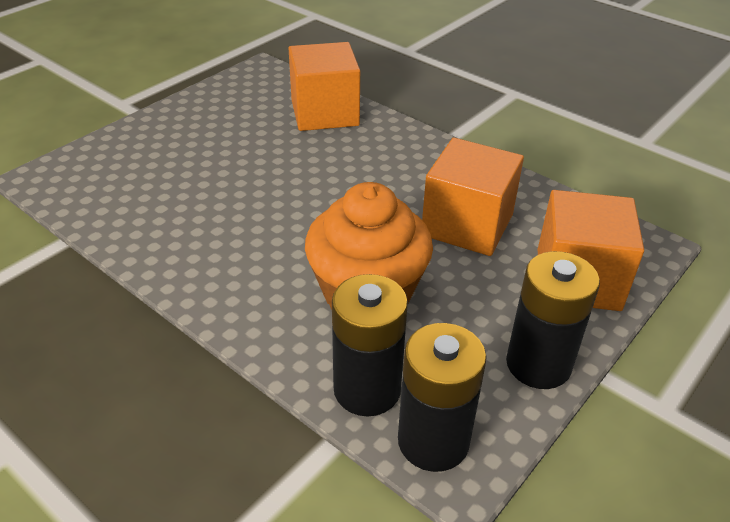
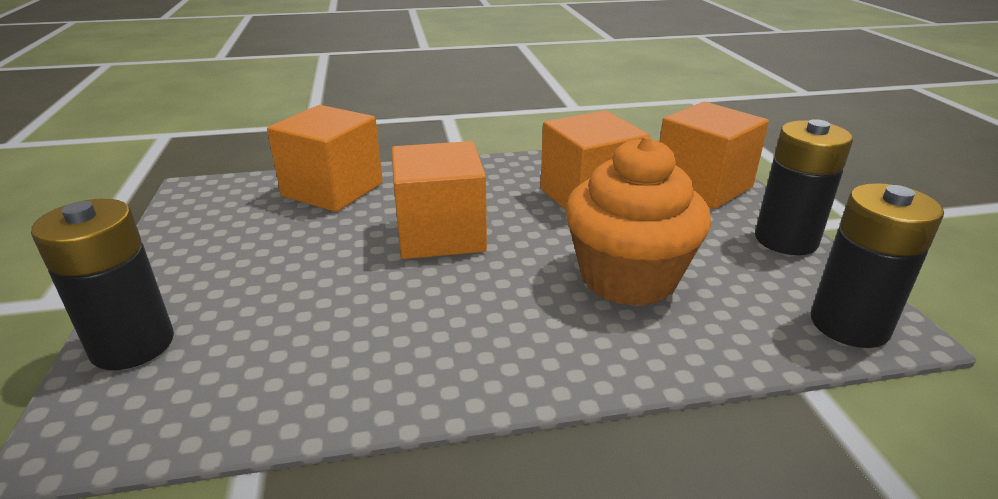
camera: 50 degrees left, 10 degrees down
black battery [332,274,408,416] -> black battery moved to [31,199,174,370]
none -> orange cube [392,141,487,259]

